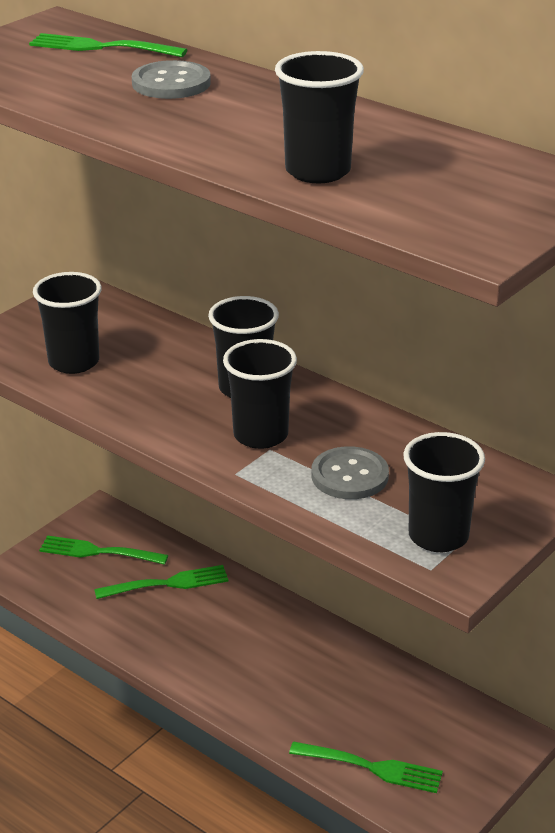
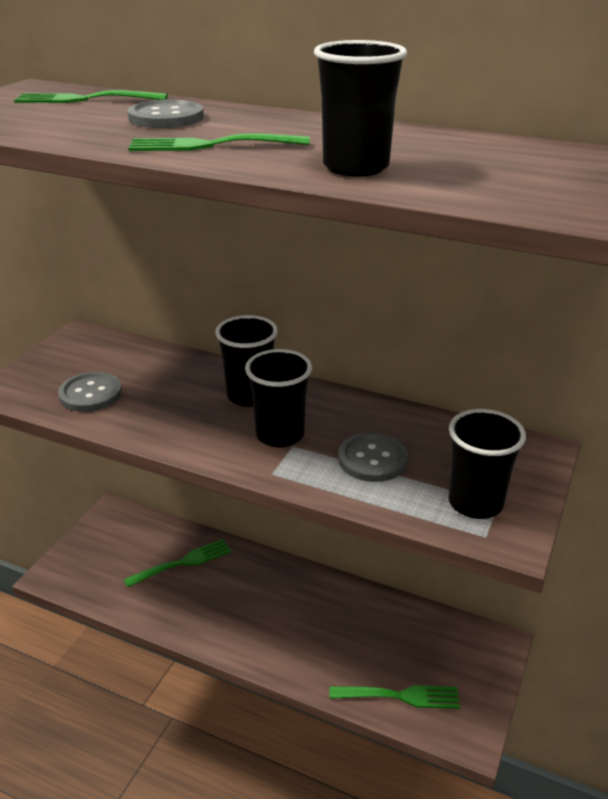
camera: 15 degrees left, 0 degrees up
black cup [33,272,102,374] -> grey button [58,372,122,412]
green fork [39,535,168,565] -> green fork moved to [129,133,310,151]

